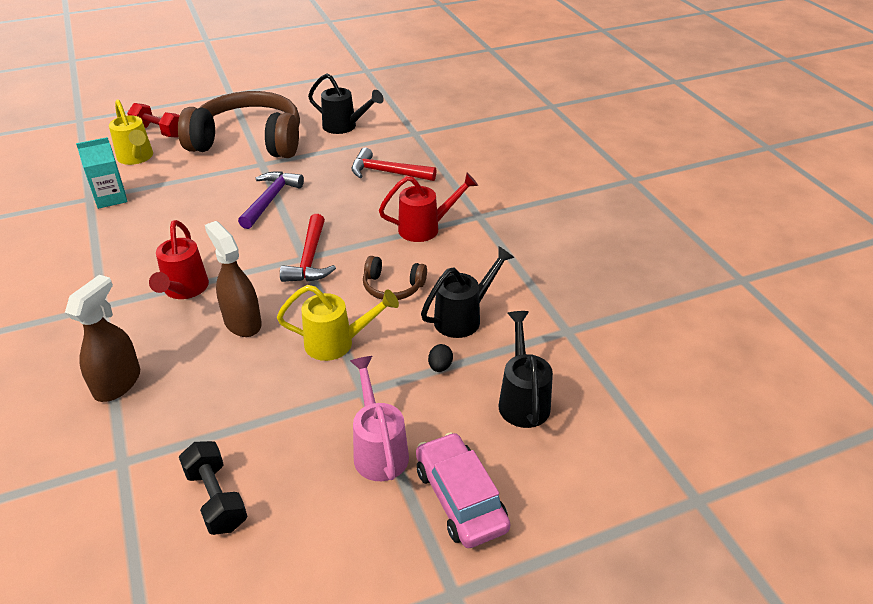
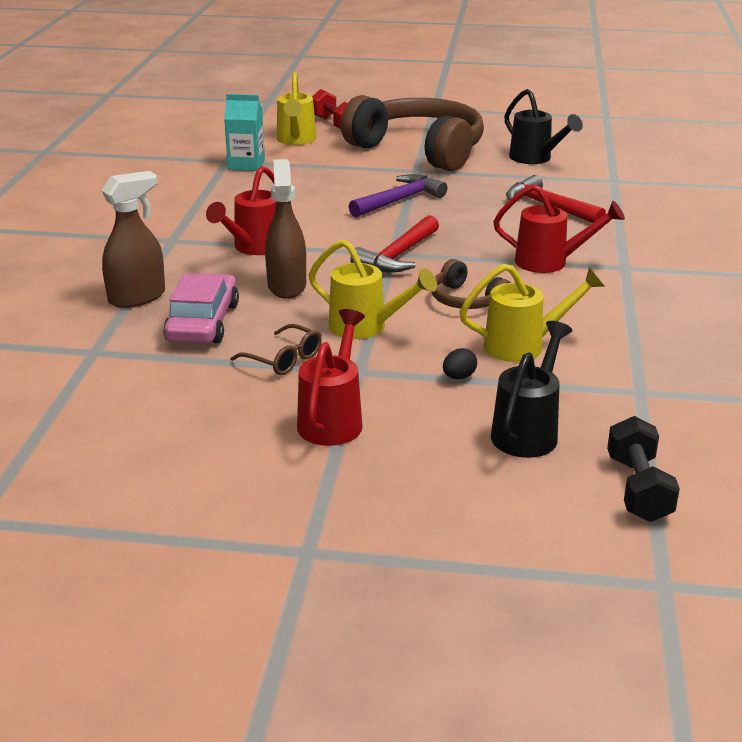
camera: 30 degrees right, 10 degrees down
black dumbbell [179,441,247,535] -> black dumbbell moved to [607,416,680,522]
pink watering can [350,356,409,481] -> red watering can [297,309,365,446]
pink car [416,432,511,548] -> pink car moved to [163,273,239,344]
black watering can [421,246,515,338] -> yellow watering can [459,264,605,362]
none -> brown glasses [230,324,322,375]

